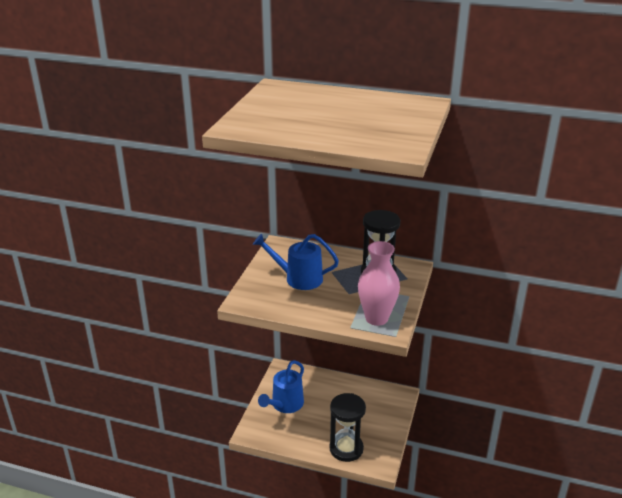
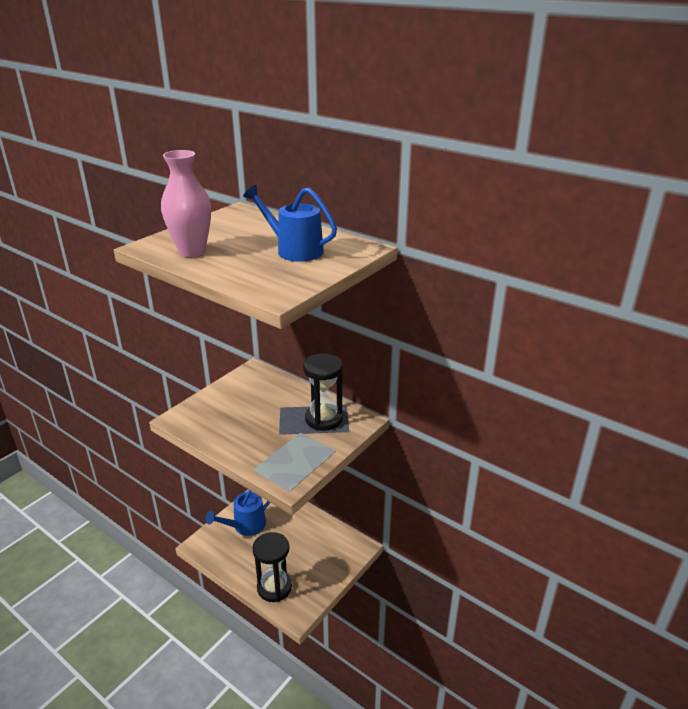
camera: 20 degrees right, 0 degrees up
blue watering can [253,234,339,290] -> blue watering can moved to [243,185,337,262]
pink vase [358,241,400,326] -> pink vase moved to [161,150,211,257]

